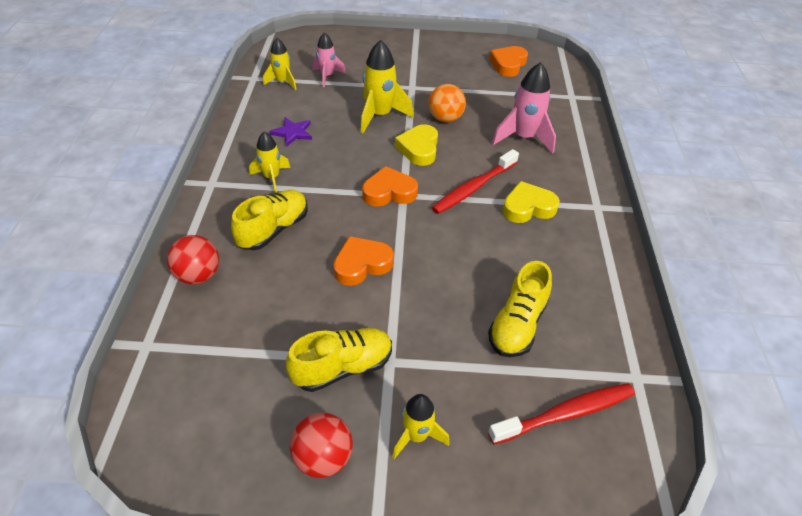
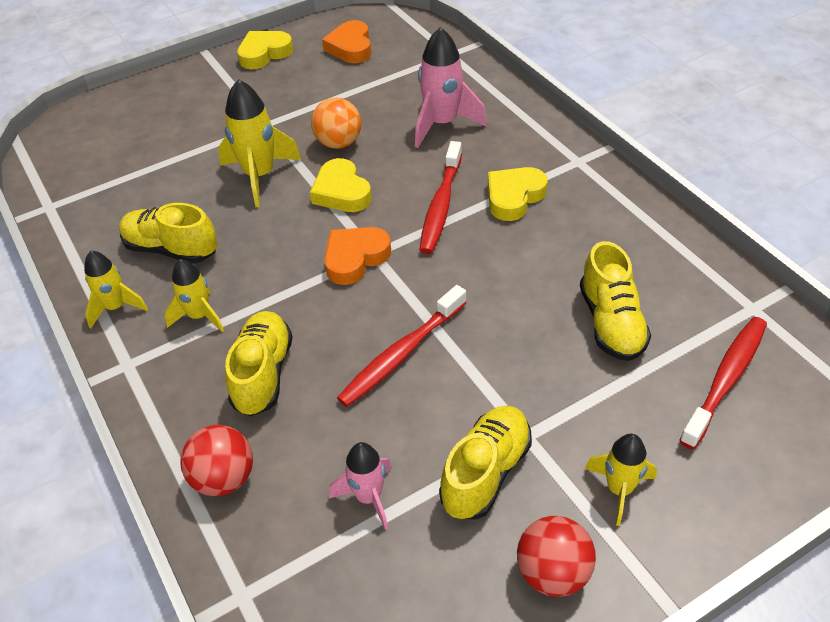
camera: 30 degrees left, 0 degrees up
yellow rocket [263,38,297,90] -> yellow rocket moved to [84,251,148,329]
purple star [269,117,312,147] -> yellow shoe [119,203,218,264]
pink rocket [313,32,346,87] -> pink rocket moved to [329,442,392,530]
orange heart [333,236,394,286] -> red toothbrush [337,285,467,407]
none -> yellow heart [237,31,293,69]

